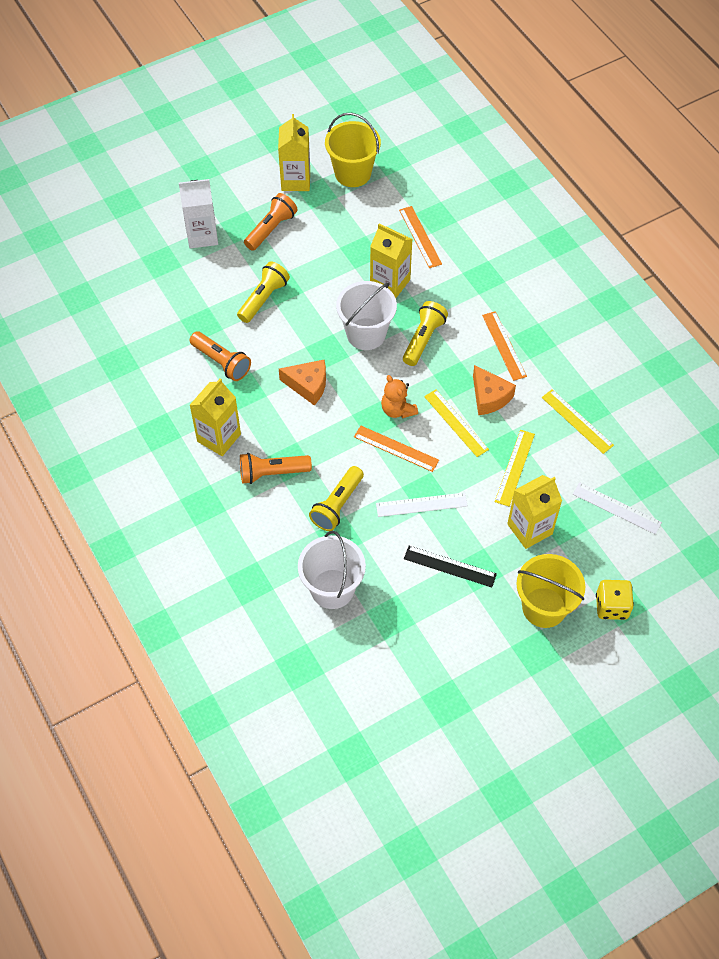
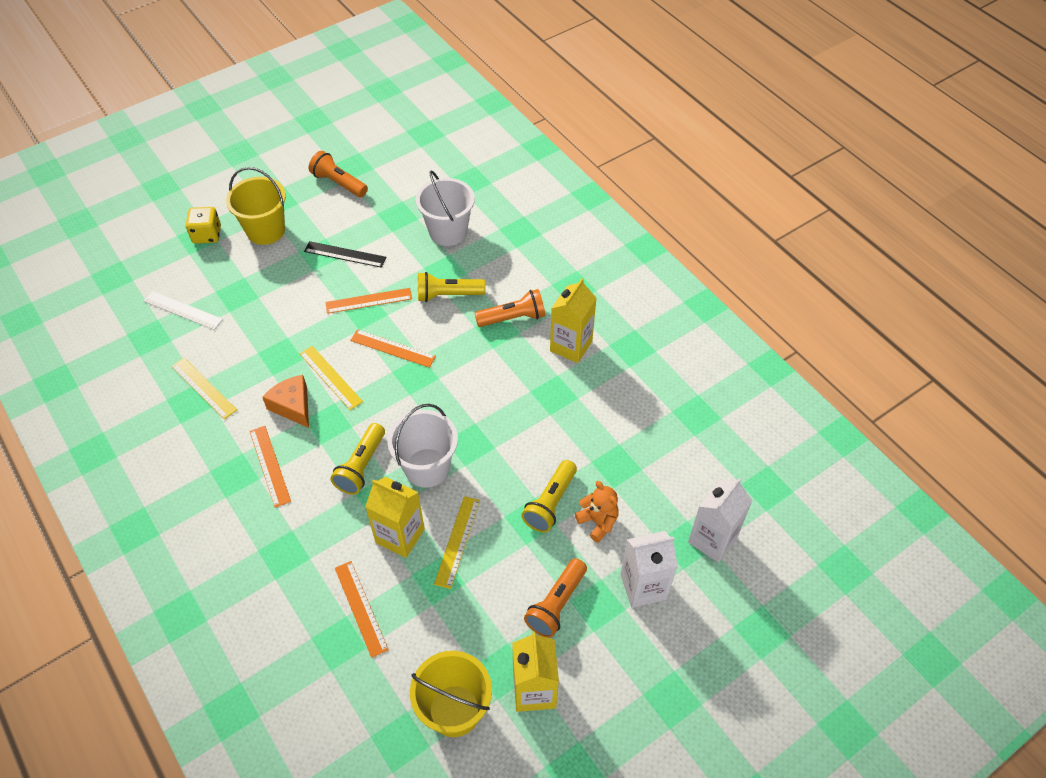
camera: 175 degrees right, 5 degrees down
orange flashlight [190,331,251,381] -> orange flashlight moved to [309,151,368,197]
orange cheese [279,360,326,405] -> none
yellow flashlight [309,466,364,531] -> yellow flashlight turned 120 degrees counterclockwise [418,272,485,302]
white ruler [376,492,468,517] -> orange ruler [325,288,412,314]
orange teddy bear [381,375,418,418] -> orange teddy bear moved to [575,481,619,543]
yellow ruler [495,430,535,507] -> yellow ruler moved to [434,496,480,589]
yellow carton [507,475,562,549] -> none
none -> white carton [688,478,752,563]

